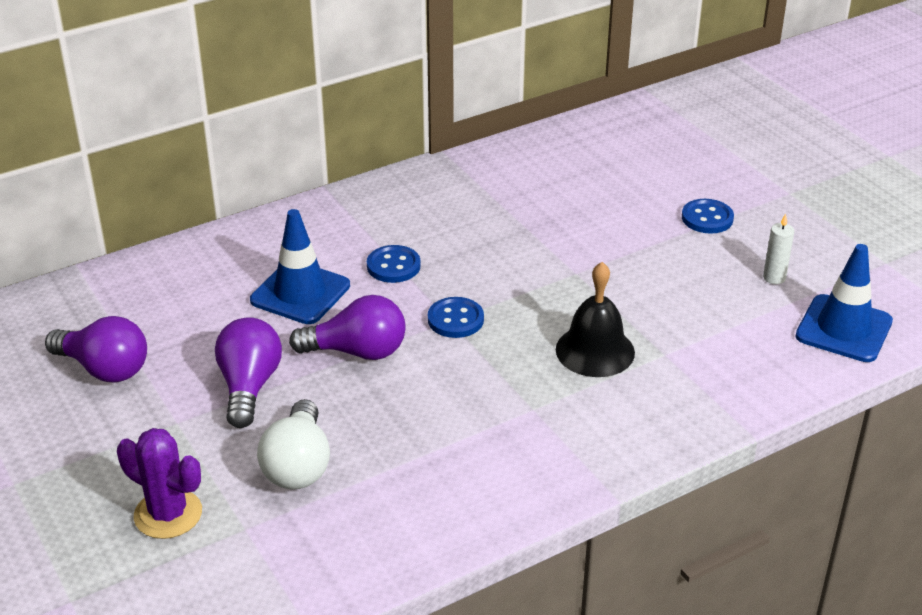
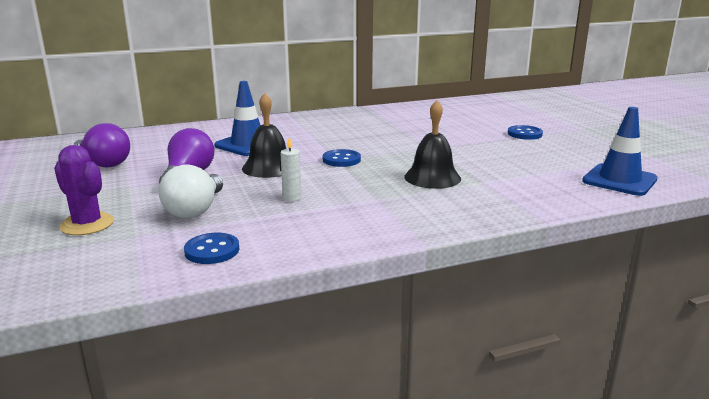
camera: 10 degrees right, 15 degrees down
purple light bulb [289,295,406,360] -> black bell [242,93,286,178]
blue button [367,245,421,283] -> blue button moved to [184,233,239,264]
white candle [763,214,794,284] -> white candle moved to [280,136,301,202]

